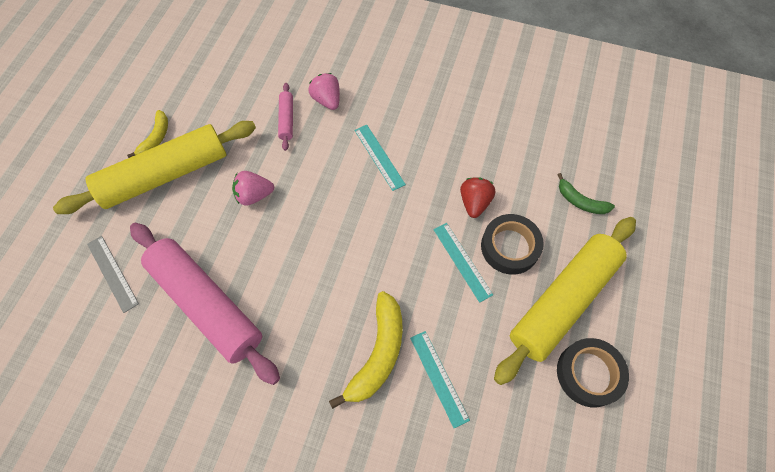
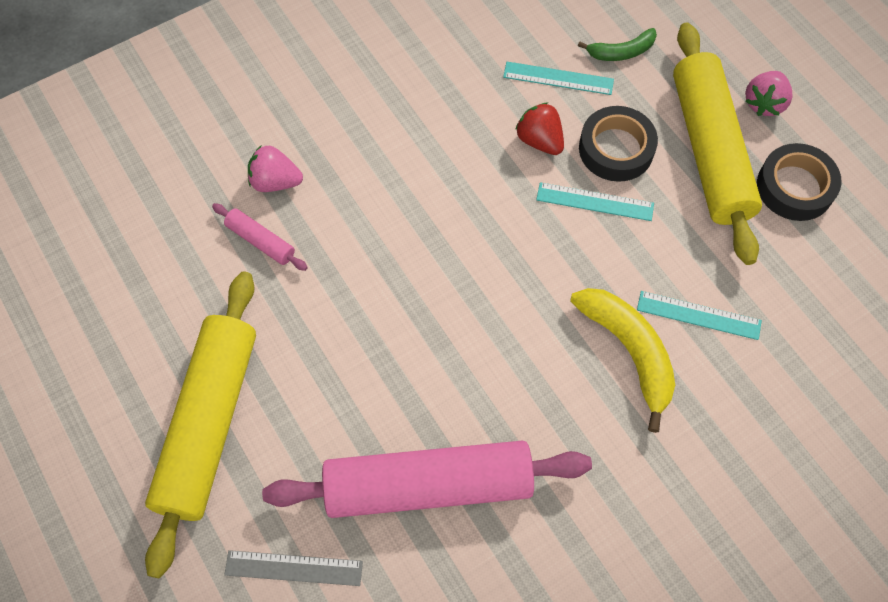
camera: 50 degrees left, 0 degrees up
yellow banana [127,110,168,158] -> none
pink strawberry [232,171,274,206] -> pink strawberry moved to [745,71,793,116]
turquoise ruler [354,125,406,191] -> turquoise ruler moved to [503,62,614,95]

